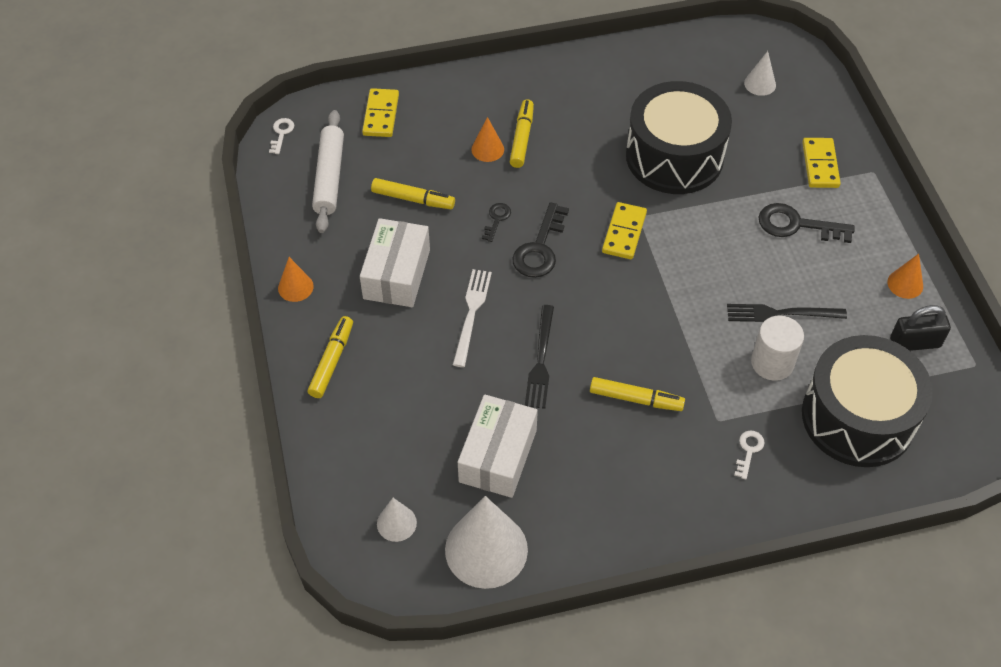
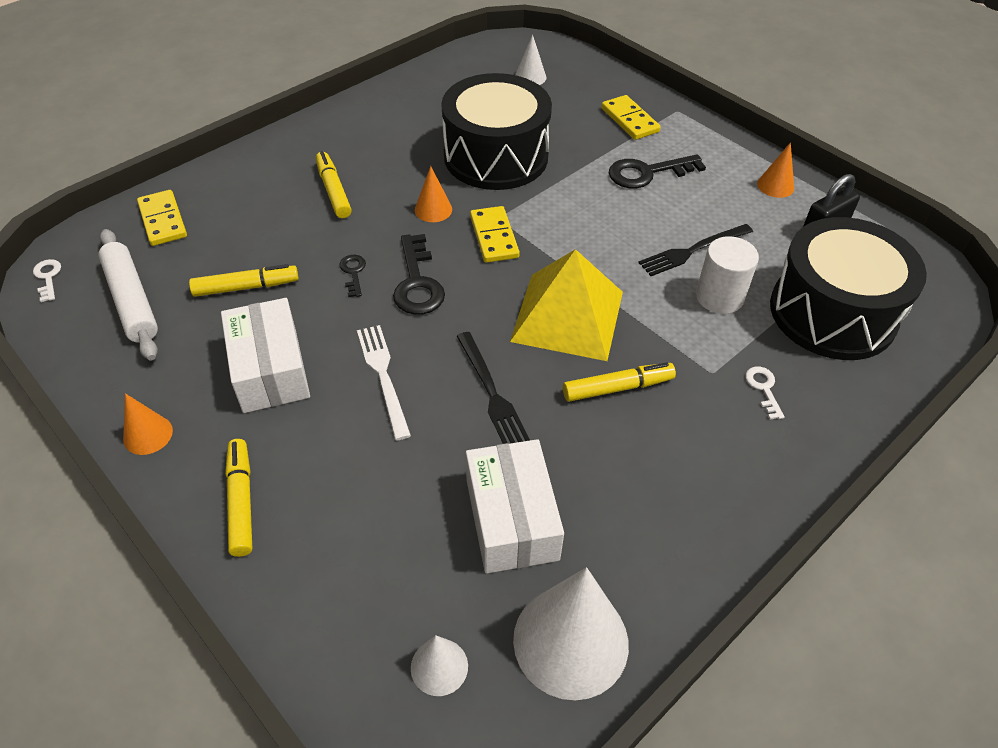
camera: 30 degrees left, 5 degrees down
orange cone [471,117,504,162] -> orange cone moved to [415,166,452,222]
none -> yellow pyramid [510,249,623,361]

